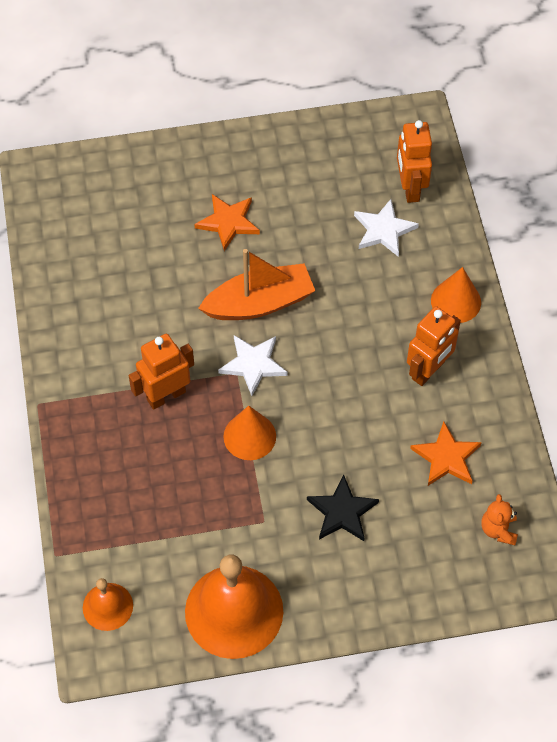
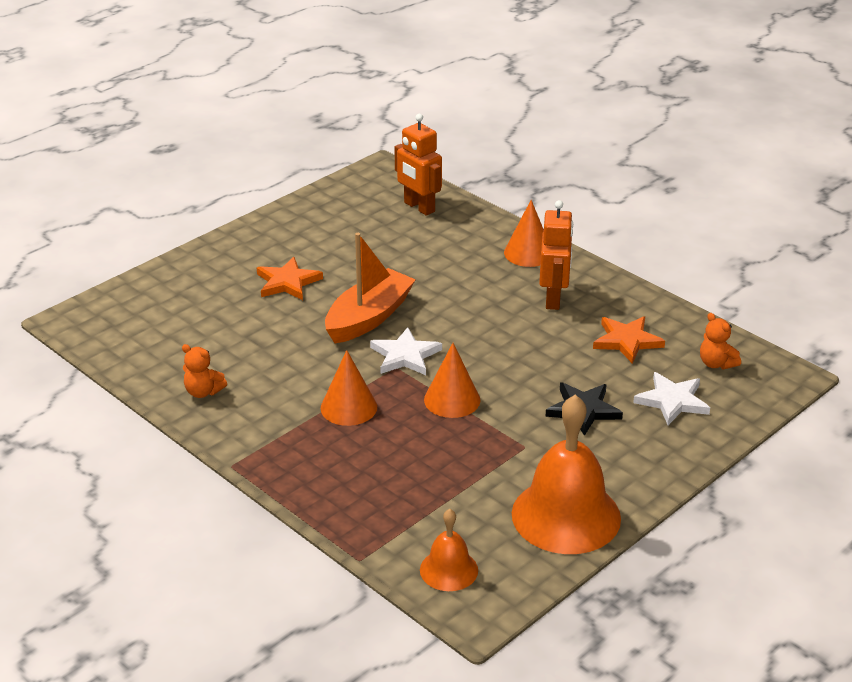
camera: 35 degrees left, 25 degrees down
orange robot [129,334,194,410] -> orange cone [321,350,377,426]
white star [354,199,419,257] -> white star moved to [633,372,710,425]
none -> orange teddy bear [182,344,227,398]

